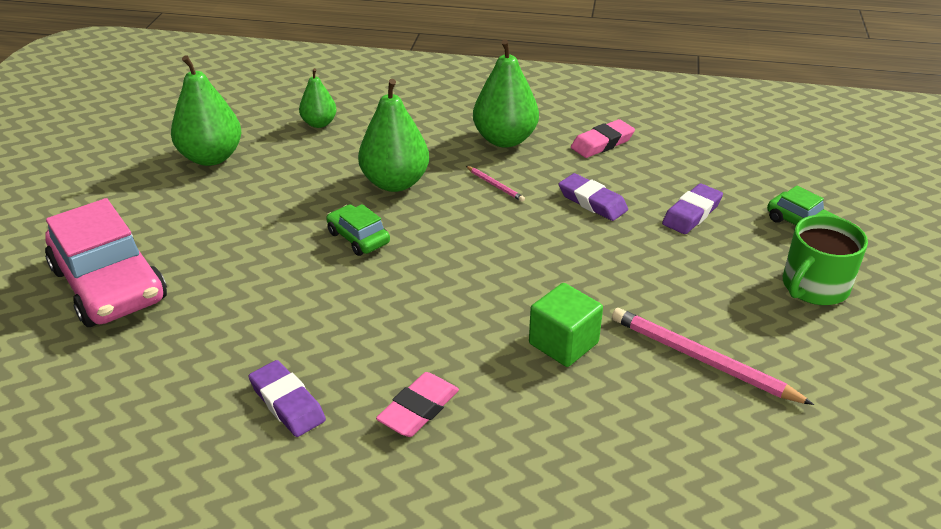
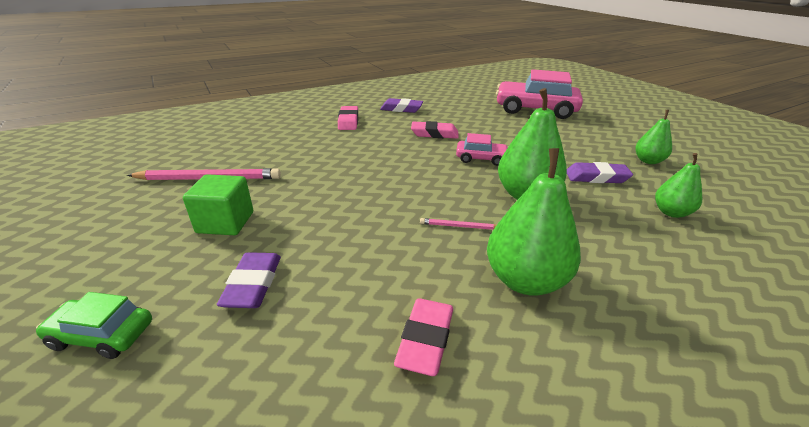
camera: 140 degrees right, 5 degrees down
green pear [171,55,241,166] -> green pear [635,110,672,164], size x0.58
green car [326,204,390,256] -> pink car [456,133,508,166]
green cube [529,283,603,367] -> green cube moved to [183,174,253,235]
purple eraser [559,173,628,221] -> purple eraser moved to [567,162,633,183]
green mug [783,215,868,305] -> none
none -> pink eraser [411,121,459,139]

